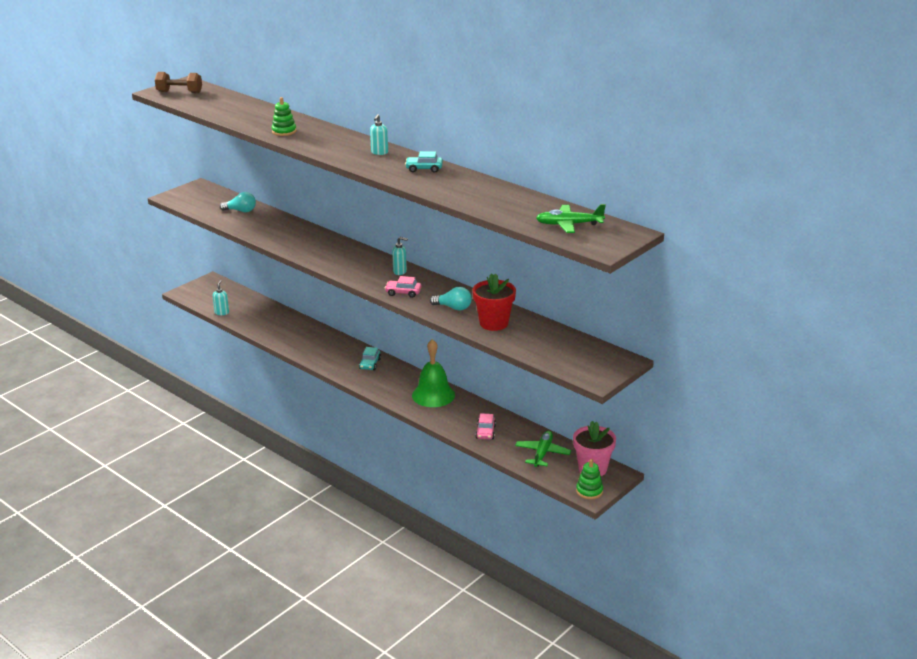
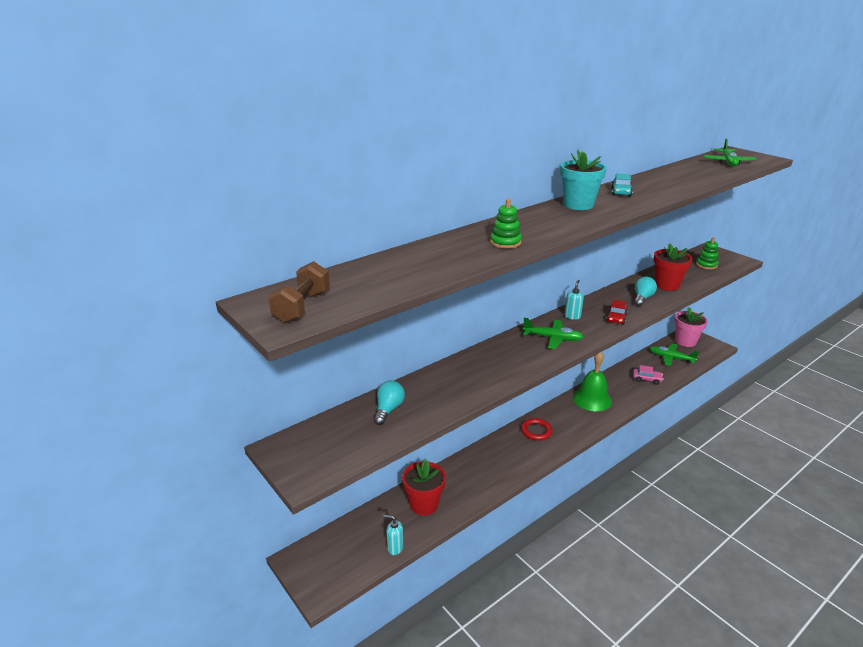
camera: 80 degrees left, 0 degrees up
turquoise car [359,347,381,370] -> red ring [521,418,553,441]
turquoise soap dispenser [370,114,388,155] -> turquoise flower pot [560,150,607,210]
pink car [385,276,422,298] -> red car [606,300,628,325]
green stacking toy [576,459,603,499] -> green stacking toy moved to [696,237,719,269]
none -> red flower pot [402,459,446,516]
none -> green plane [523,318,583,349]

